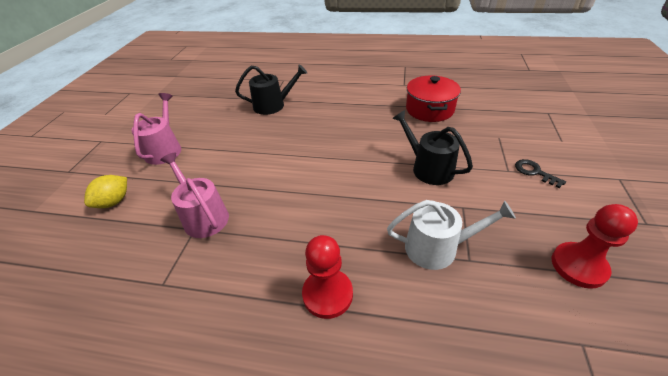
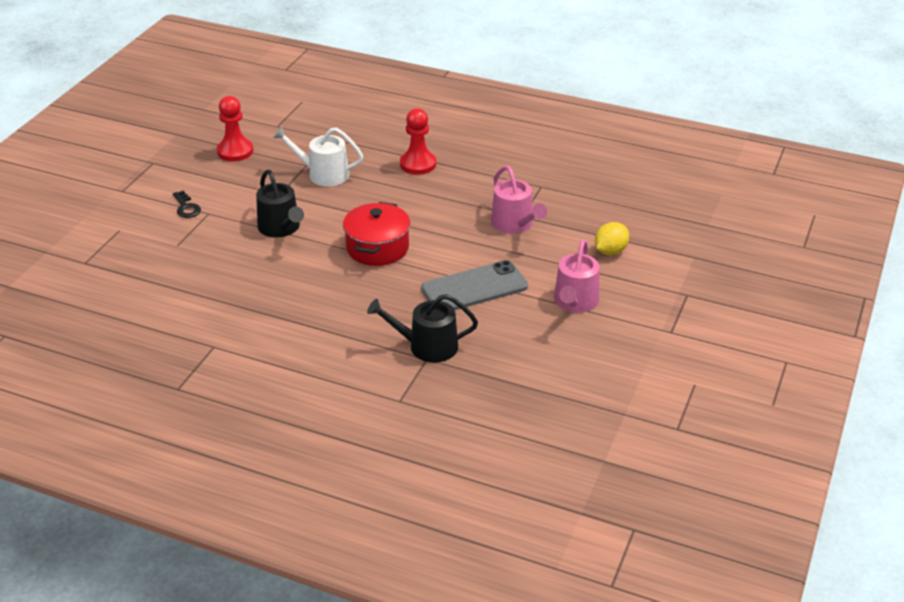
camera: 170 degrees left, 5 degrees down
red pot [406,76,461,122] -> red pot moved to [343,202,410,266]
none -> grey phone [421,260,528,310]

